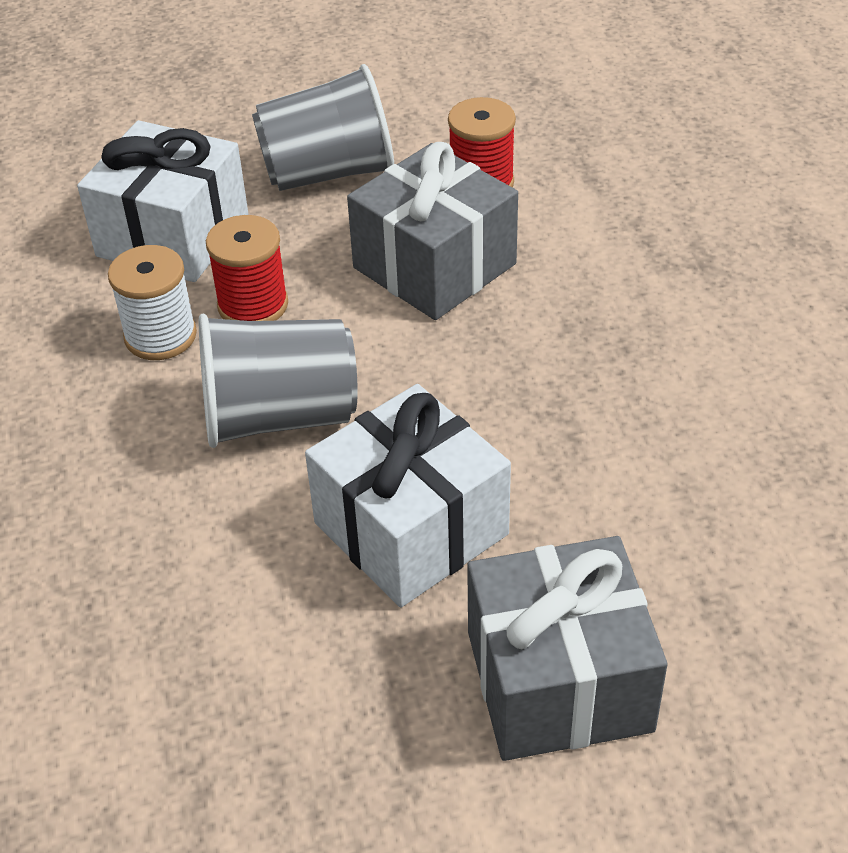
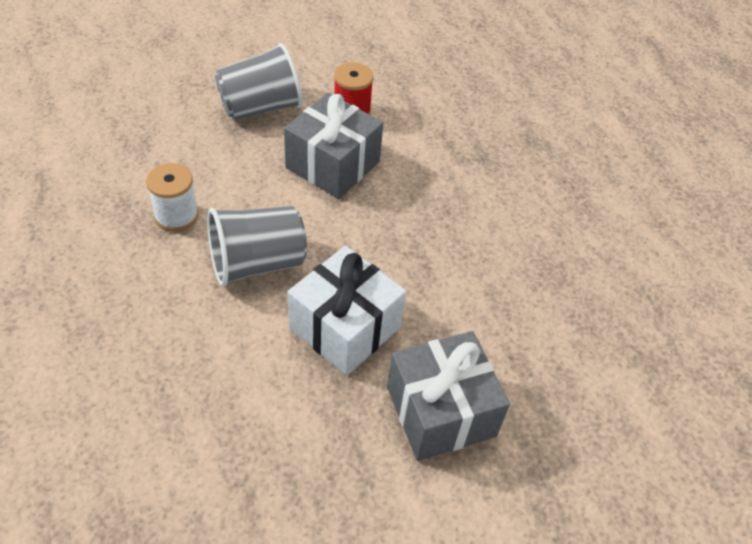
camera: 15 degrees left, 5 degrees up
white gift [77,120,248,282] -> none
red spool [206,215,288,321] -> none

